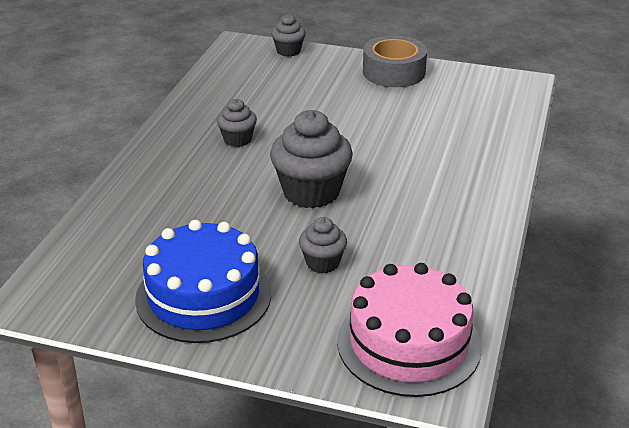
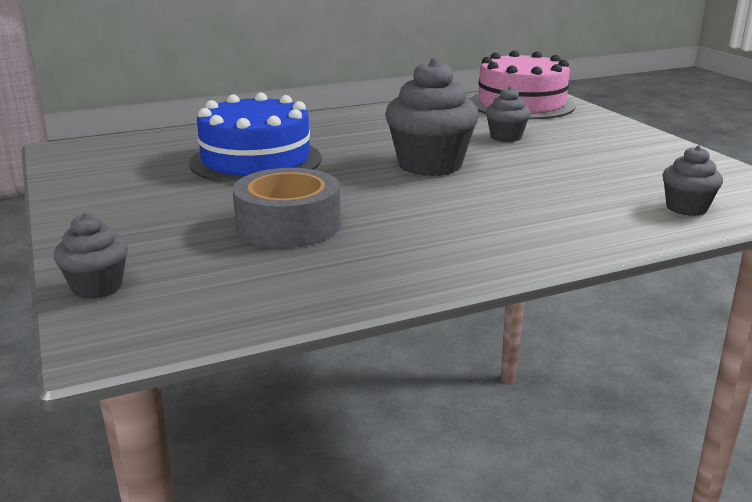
camera: 130 degrees left, 10 degrees down
blue cake [135,220,271,343] -> blue cake moved to [189,93,322,184]
grey cupcake [217,99,257,147] -> grey cupcake moved to [662,146,723,216]
grey tape [363,35,427,87] -> grey tape moved to [232,168,341,248]

